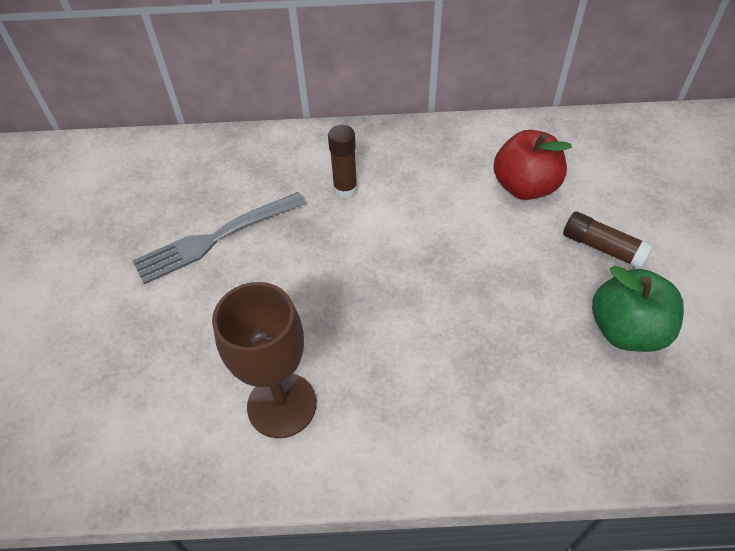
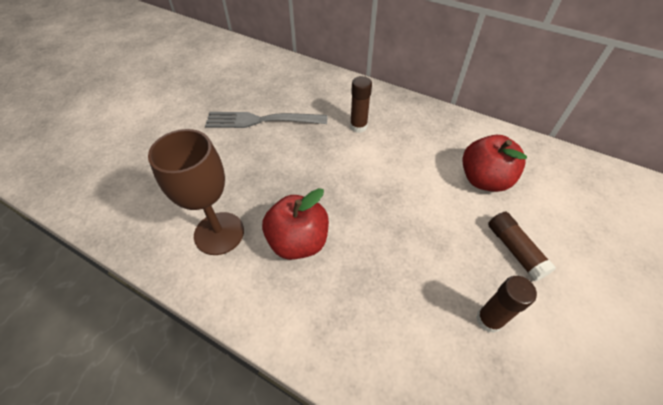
camera: 30 degrees right, 0 degrees up
green apple [592,266,684,352] -> brown glue stick [476,276,537,333]
none -> red apple [262,188,329,260]

